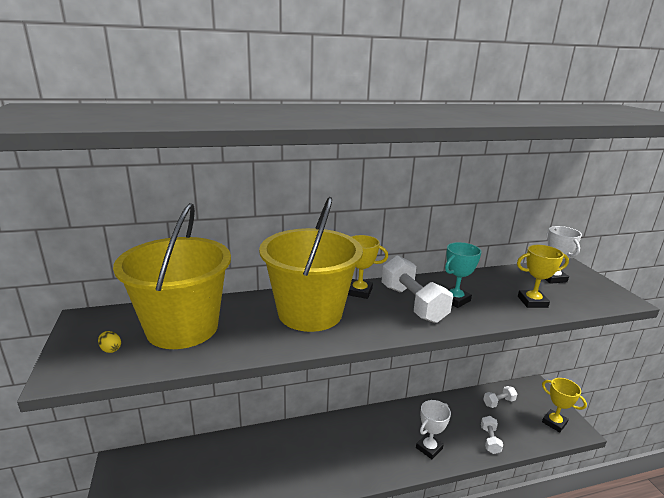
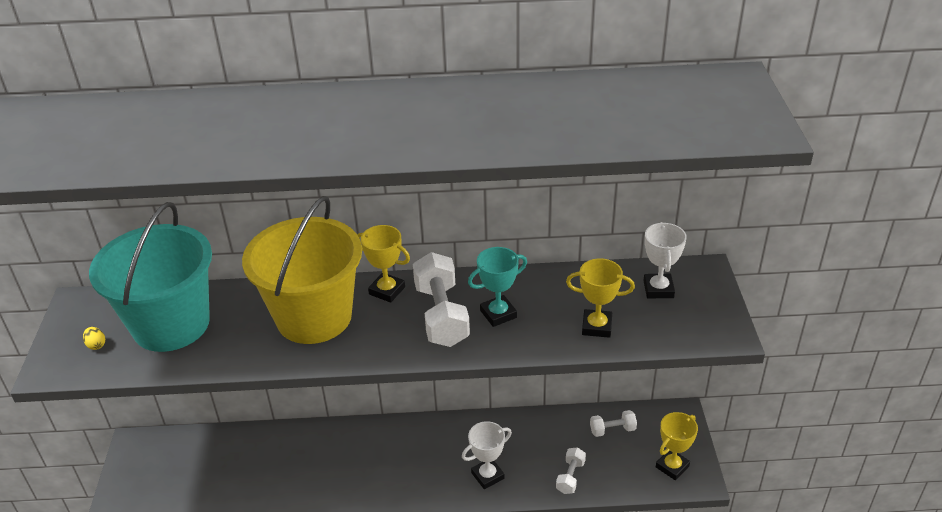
camera: 15 degrees right, 15 degrees up
yellow bucket [113,203,231,349] -> turquoise bucket [89,202,212,352]
yellow trophy [542,378,587,432] -> yellow trophy turned 75 degrees clockwise [656,412,698,480]

